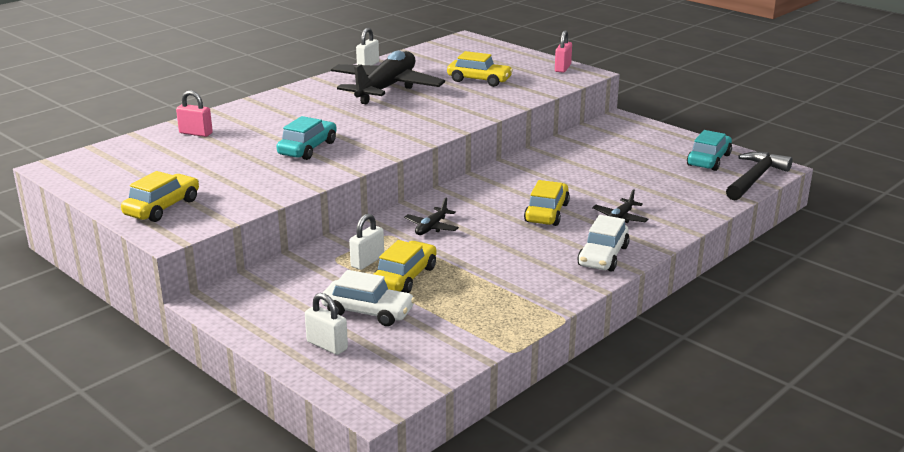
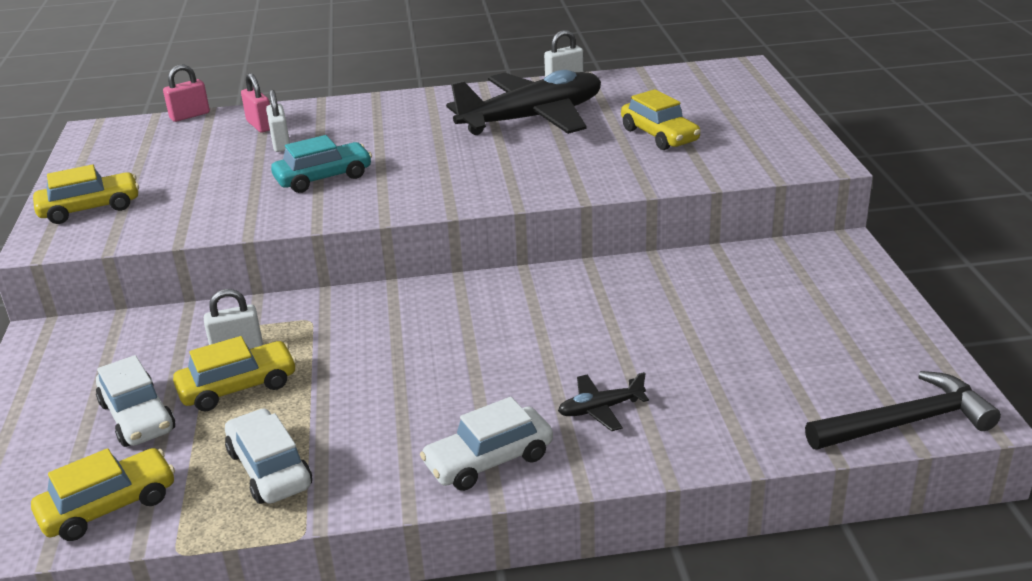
camera: 40 degrees right, 5 degrees up
white padlock [305,293,348,355] -> white padlock moved to [266,89,290,152]
black plane [404,197,459,235] -> none
yellow car [524,180,570,226] -> yellow car moved to [31,448,175,541]
pink padlock [555,30,572,73] -> pink padlock moved to [163,65,210,122]
turquoise car [687,130,732,171] -> none
none -> white car [225,408,312,504]

